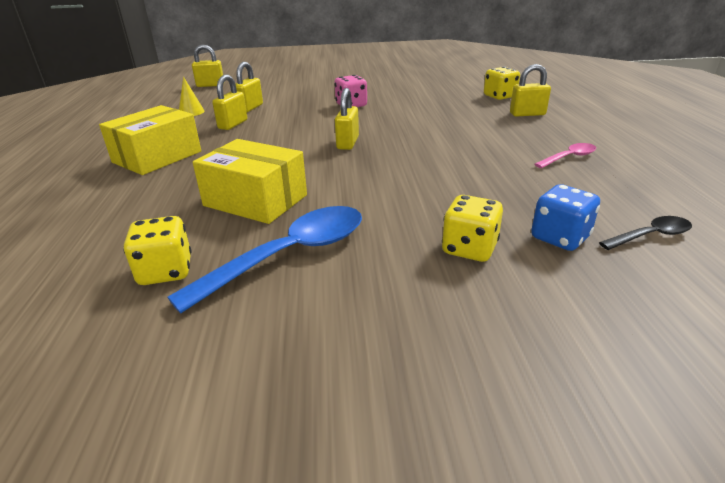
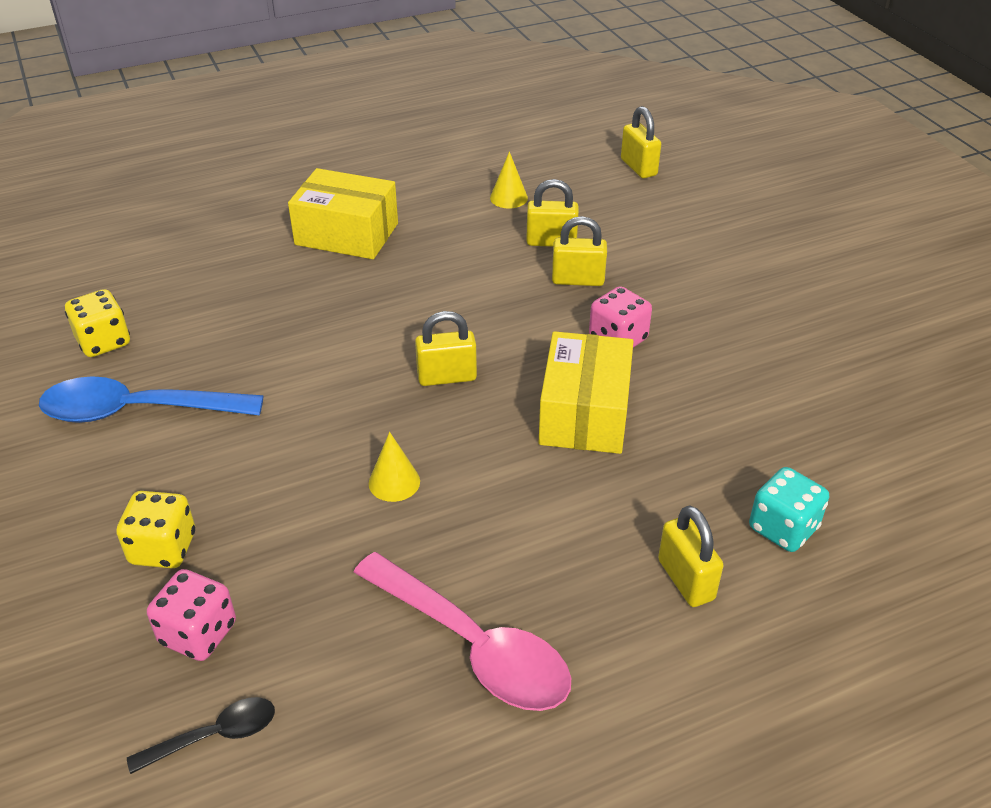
camera: 70 degrees right, 10 degrees up
blue spoon [167,206,362,314] -> blue spoon turned 150 degrees clockwise [39,376,263,423]
yellow box [193,139,307,224] -> yellow box moved to [539,331,633,454]
yellow padlock [212,75,247,130] -> yellow padlock moved to [552,216,607,286]
yellow dice [484,67,520,100] -> turquoise dice [749,467,829,552]
blue dice [531,184,600,251] -> pink dice [147,569,236,661]
pink spoon [534,143,596,168] -> pink spoon [353,552,571,711], size x1.96
black spoon [599,216,692,250] -> black spoon turned 75 degrees counterclockwise [127,697,275,774]
none -> yellow cone [369,432,420,502]

